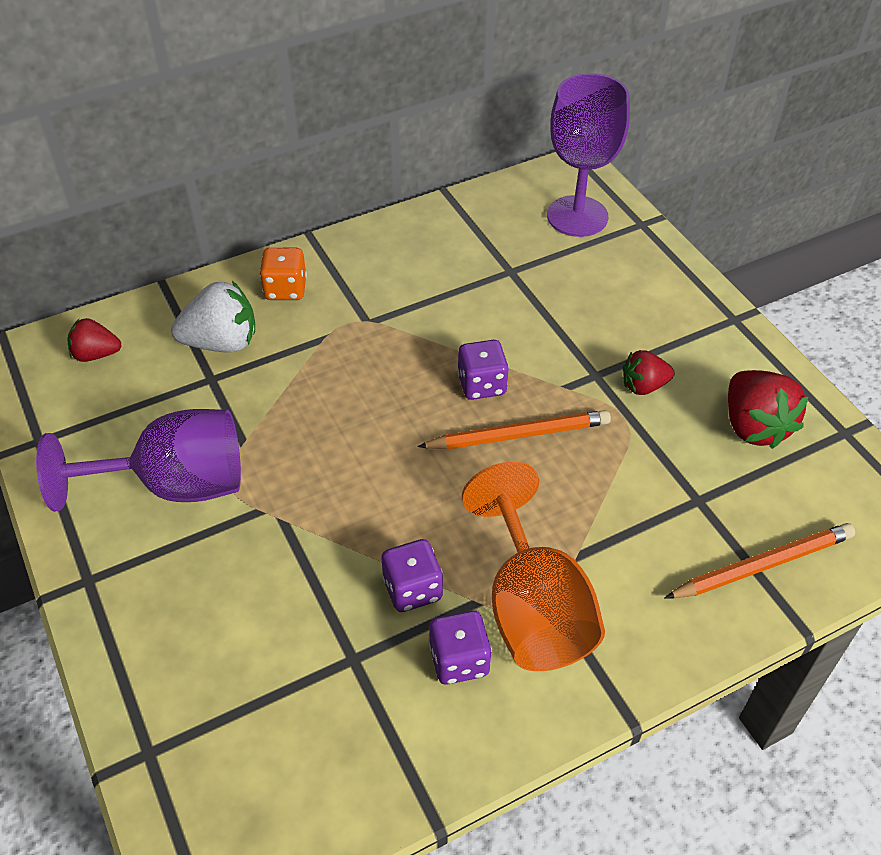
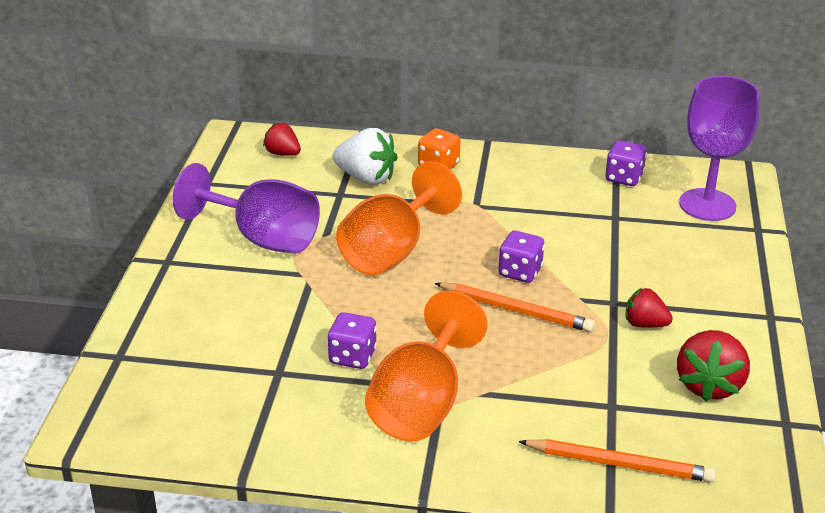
camera: 35 degrees right, 15 degrees down
purple dice [429,610,492,685] -> purple dice moved to [605,140,647,186]
none -> orange goblet [336,161,462,275]

